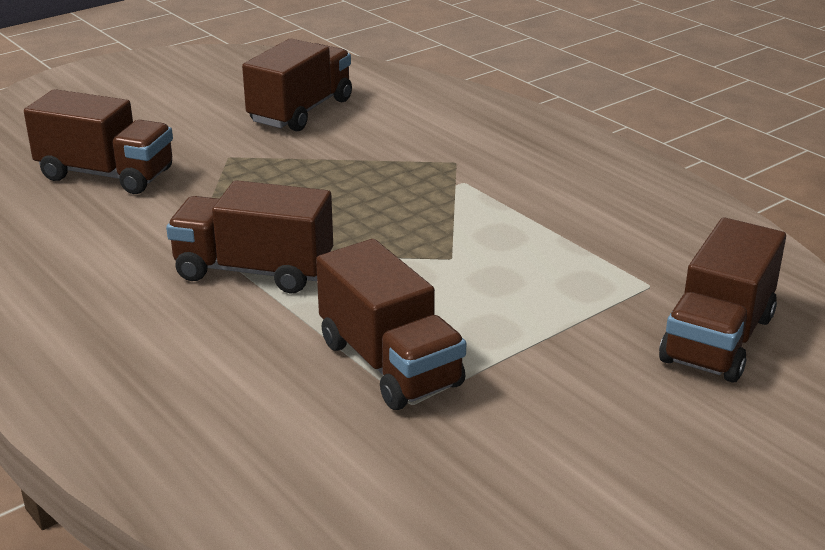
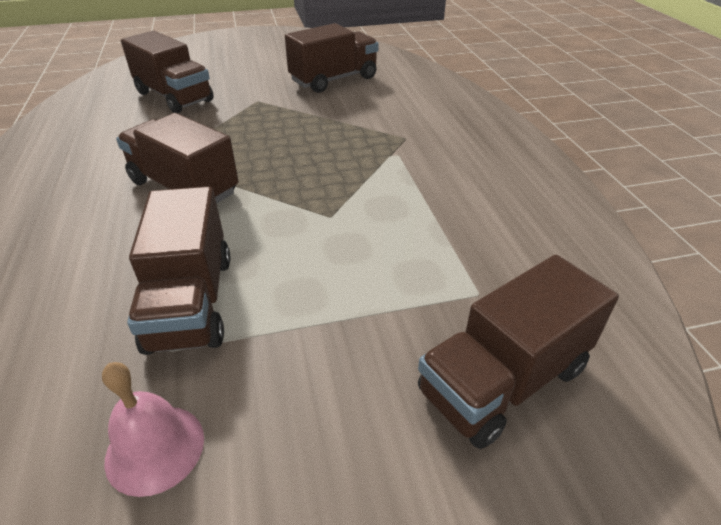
camera: 25 degrees right, 10 degrees up
none -> pink bell [102,362,204,497]

